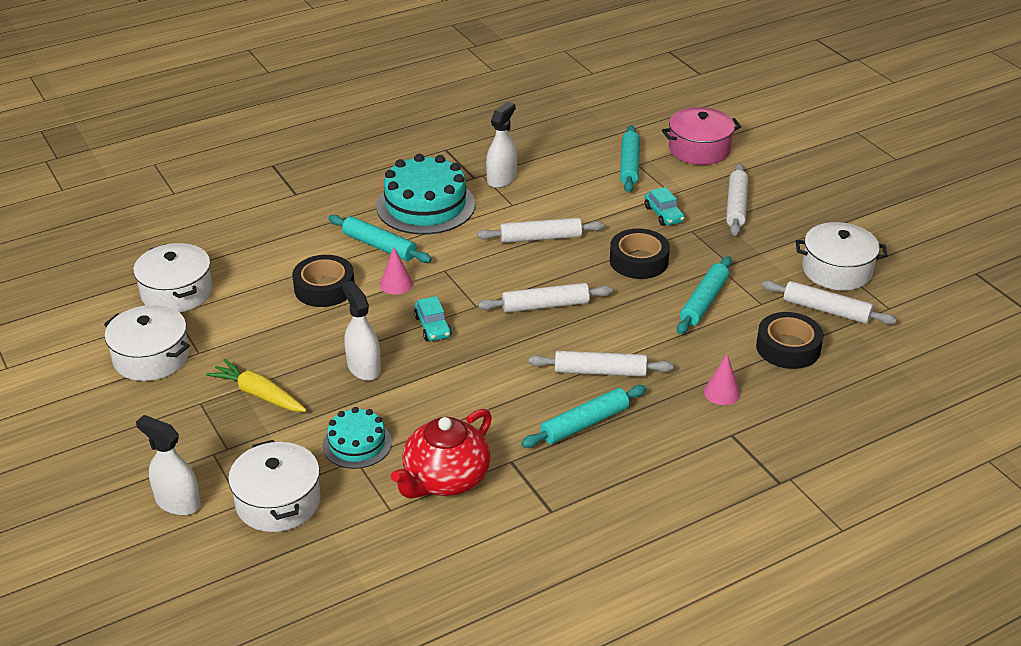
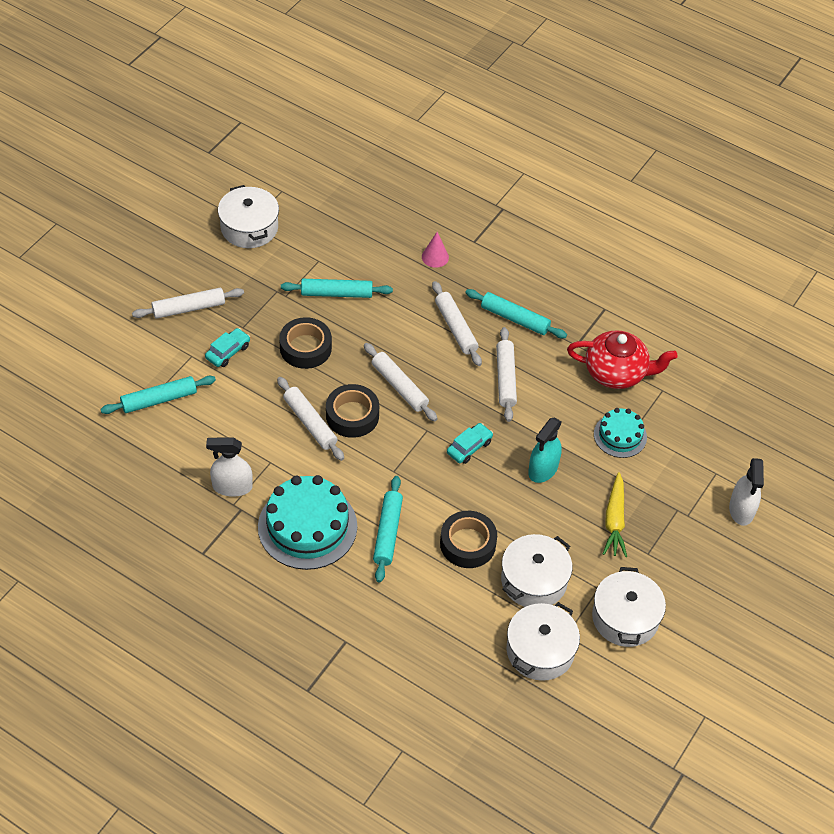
camera: 120 degrees left, 15 degrees up
white pot [228,440,321,532] -> white pot moved to [501,534,572,607]
white spray bottle [342,281,381,381] -> turquoise spray bottle [528,418,562,483]
pink cone [380,247,413,295] -> none
pink pot [662,107,741,165] -> none
black tape [756,312,824,369] -> black tape moved to [326,384,379,438]
white rolling pin [762,280,897,325] -> white rolling pin moved to [496,327,517,422]

